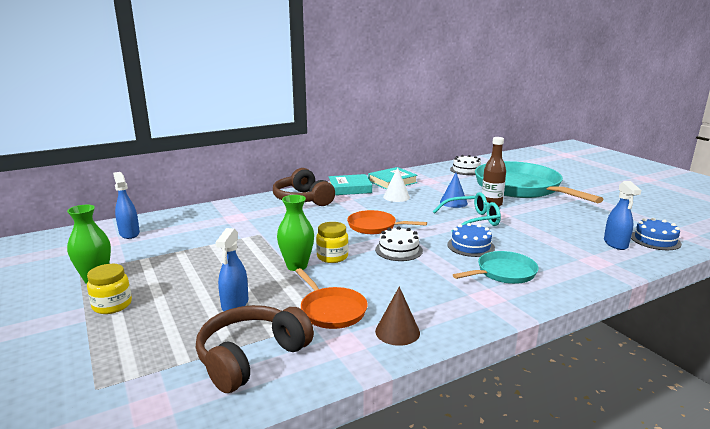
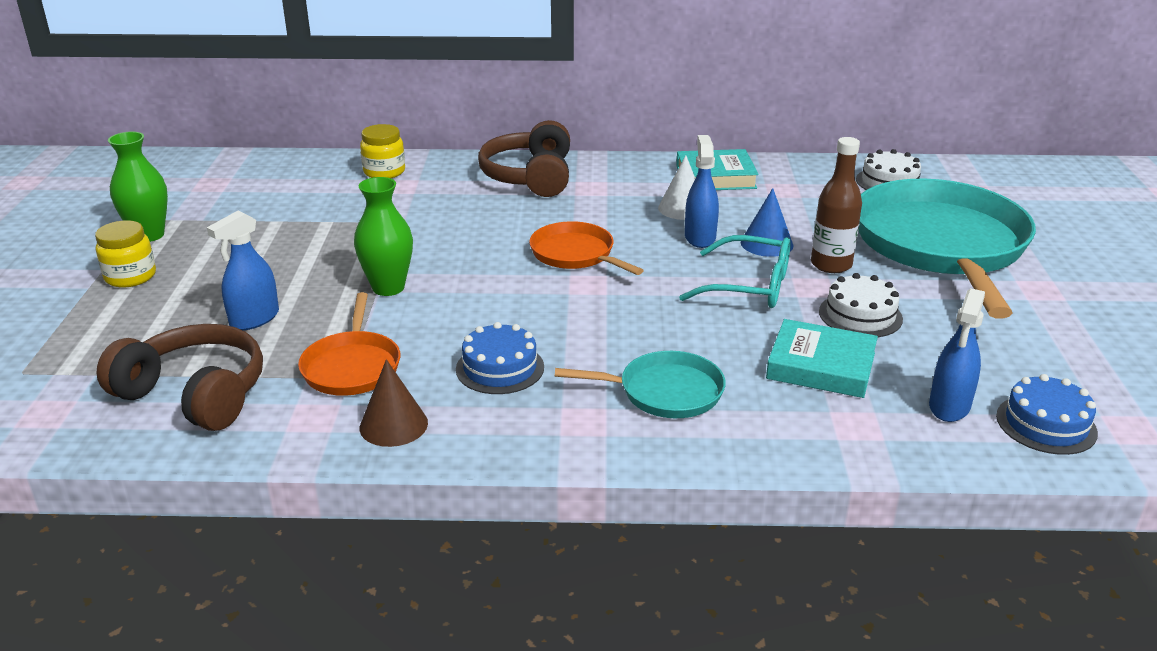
camera: 30 degrees right, 10 degrees up
blue spray bottle [113,172,140,239] -> blue spray bottle moved to [685,135,719,248]
brown headphones [196,305,314,393] -> brown headphones turned 45 degrees clockwise [96,324,263,431]
yellow jar [316,222,348,263] -> yellow jar moved to [360,124,405,178]
turquoise book [328,174,372,195] -> turquoise book moved to [766,319,878,398]
white cake [375,227,423,261] -> white cake moved to [819,273,903,337]
blue cake [447,223,495,257] -> blue cake moved to [456,322,544,394]

